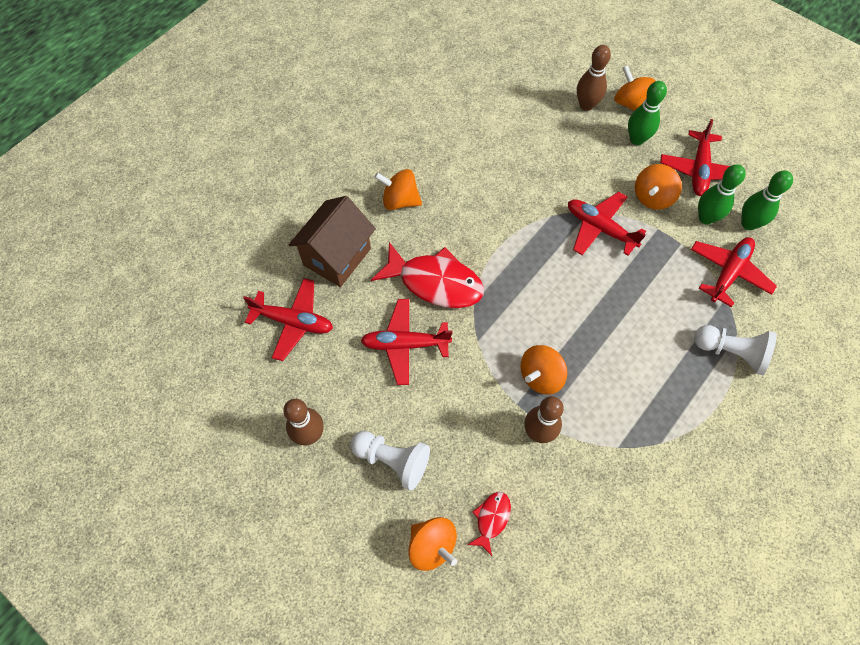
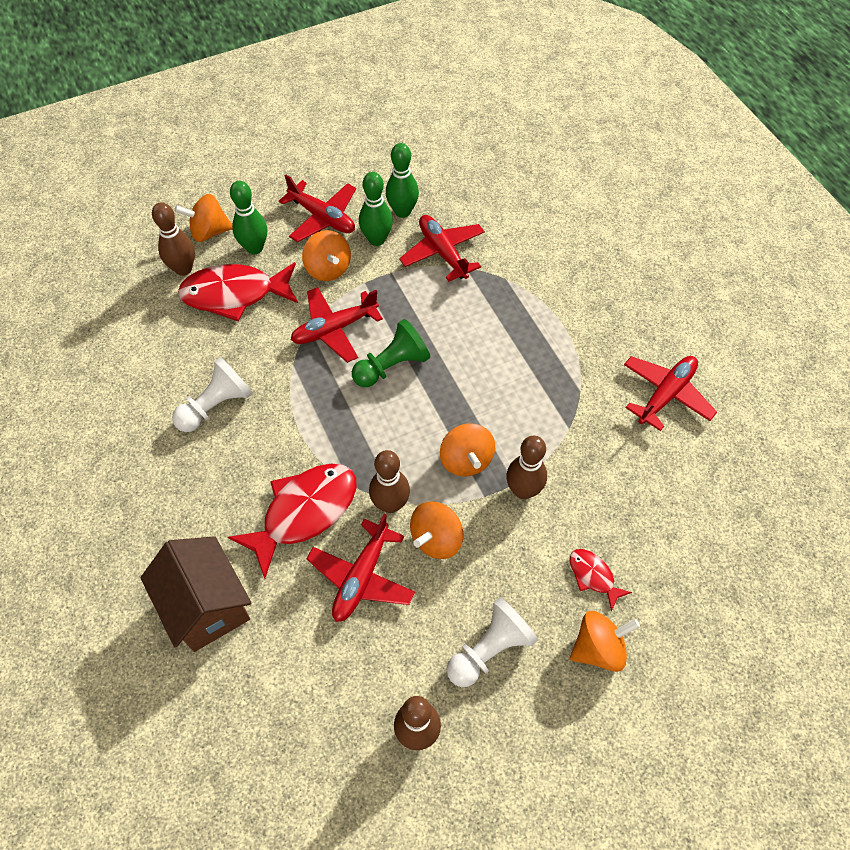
camera: 65 degrees left, 5 degrees down
red plane [243,278,333,361] -> red plane moved to [624,356,717,431]
orange spinning top [374,169,422,210] -> orange spinning top moved to [410,502,464,559]
white pawn [694,325,777,375] -> white pawn moved to [172,357,253,432]
none -> red fish [178,262,298,322]
none -> green pawn [352,319,430,387]
none -> brown bowling pin [369,450,410,513]

